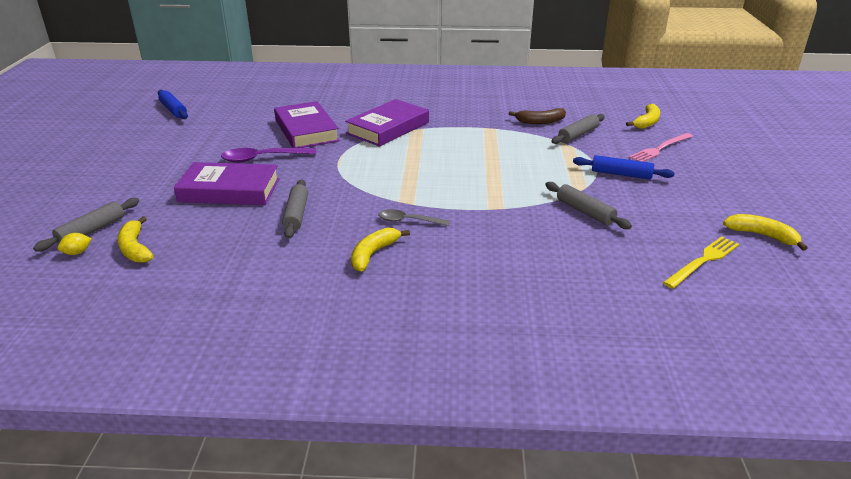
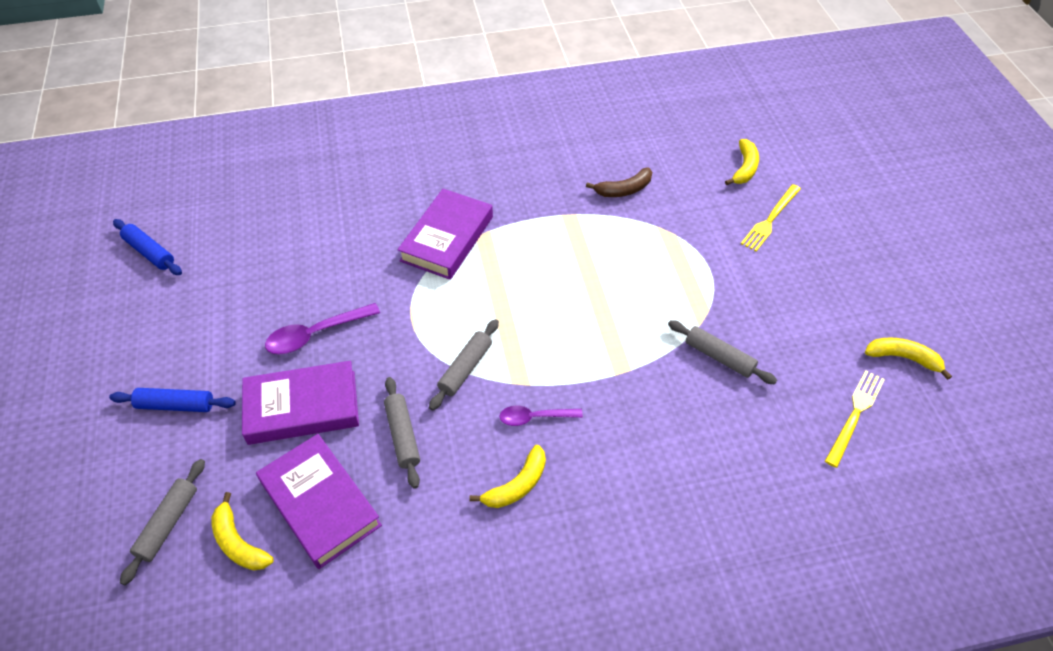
camera: 15 degrees left, 20 degrees up
yellow lemon [58,233,92,255] -> none
purple book [274,101,340,148] -> purple book moved to [256,434,382,569]
yellow banana [351,228,410,271] -> yellow banana turned 150 degrees counterclockwise [469,445,546,508]
grey spoon [378,209,450,226] -> purple spoon [500,406,583,426]
grey rolling pin [552,114,605,144] -> grey rolling pin moved to [429,319,499,410]
blue rolling pin [573,155,675,180] -> blue rolling pin moved to [109,388,236,412]
pink fork [629,133,693,162] -> yellow fork [741,184,801,252]

